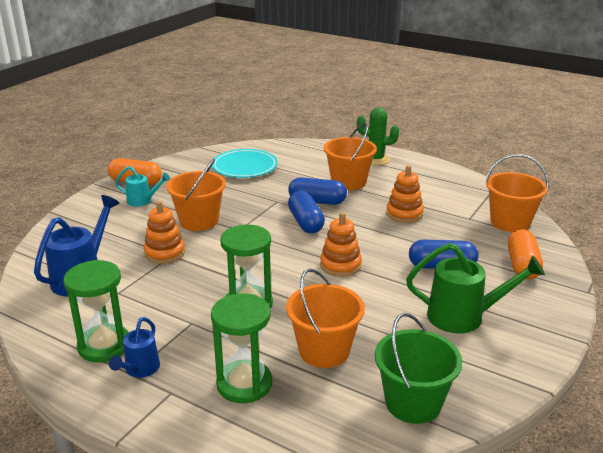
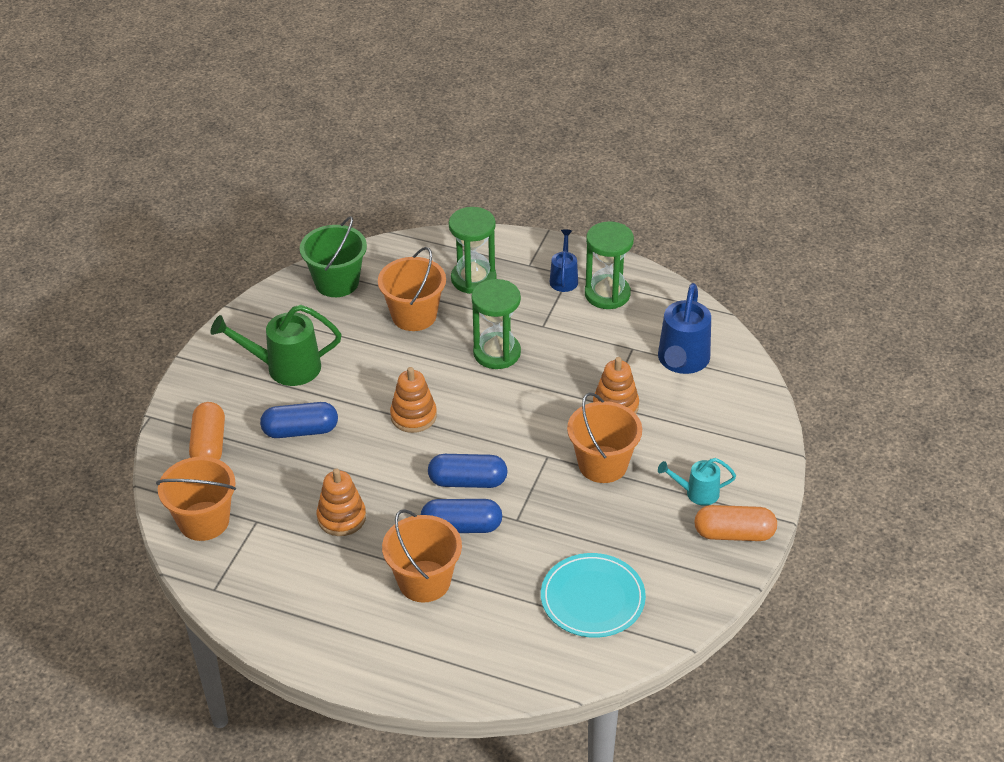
camera: 170 degrees right, 15 degrees up
blue capsule [288,191,325,233] -> blue capsule turned 60 degrees counterclockwise [428,454,508,488]
green cactus [357,108,399,165] -> none

